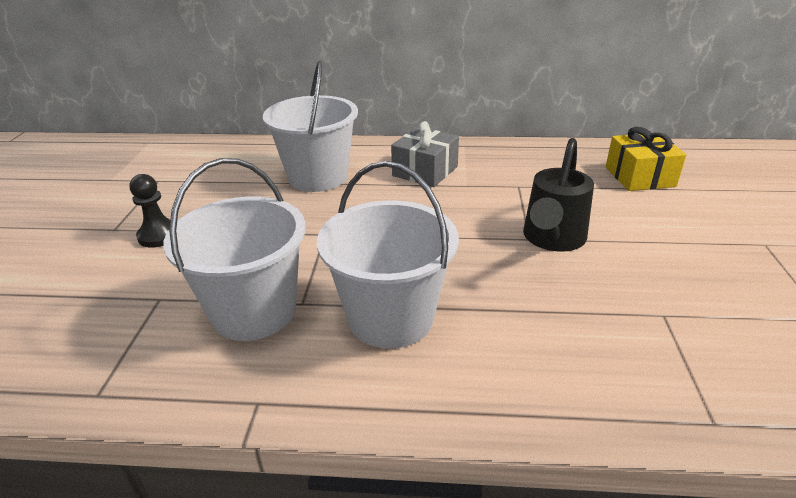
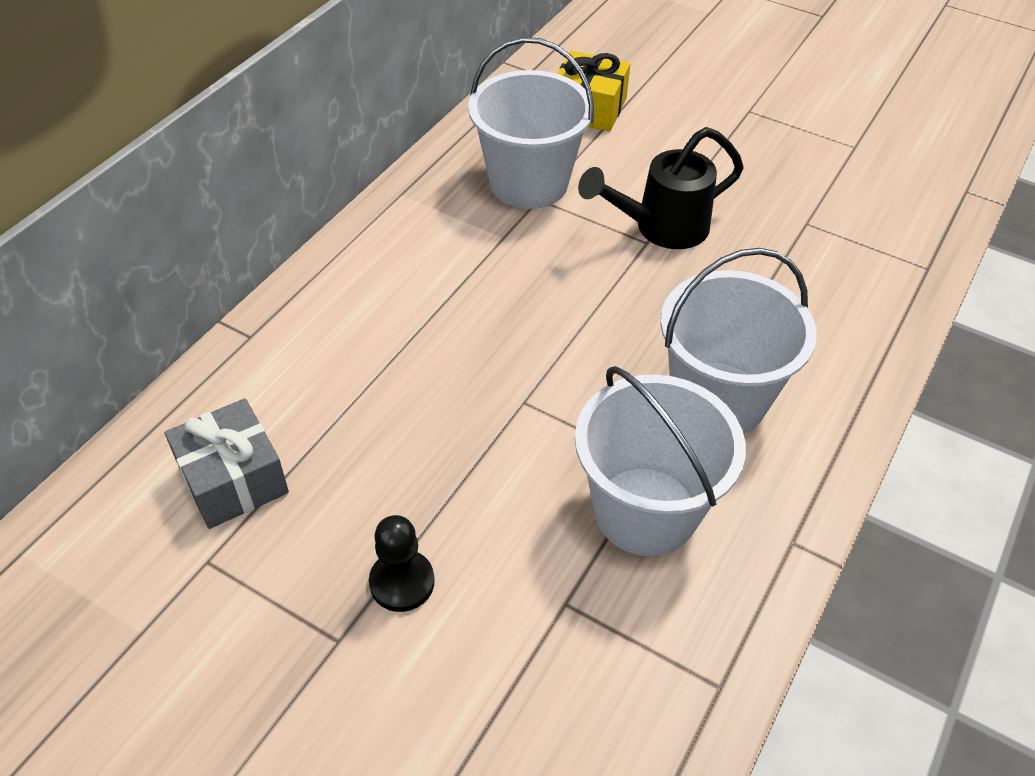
camera: 65 degrees left, 15 degrees up
white bucket [263,61,358,192] -> white bucket moved to [468,37,594,209]
grey gift [391,121,459,187] -> grey gift moved to [165,398,289,529]
black watering can [523,138,594,252] -> black watering can turned 105 degrees clockwise [578,127,744,249]

